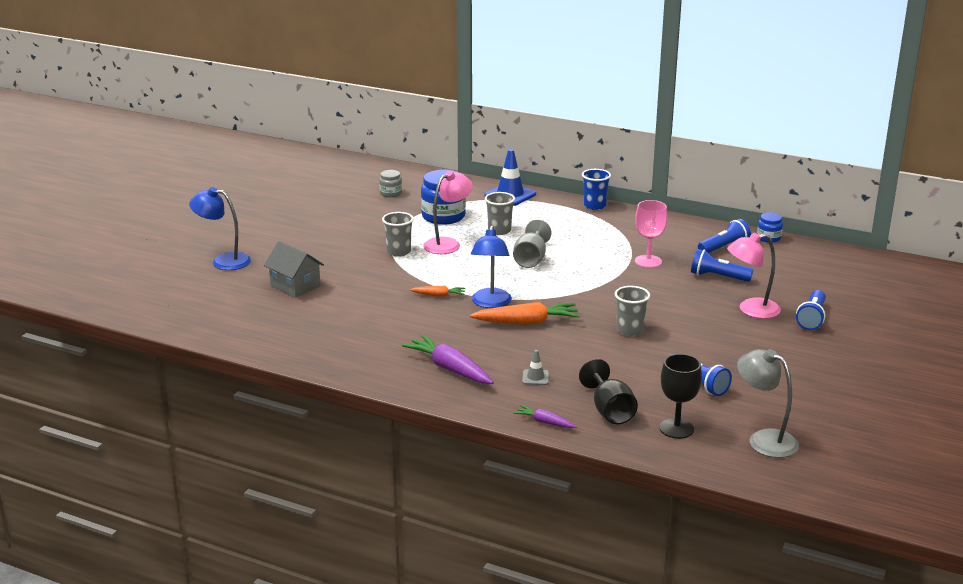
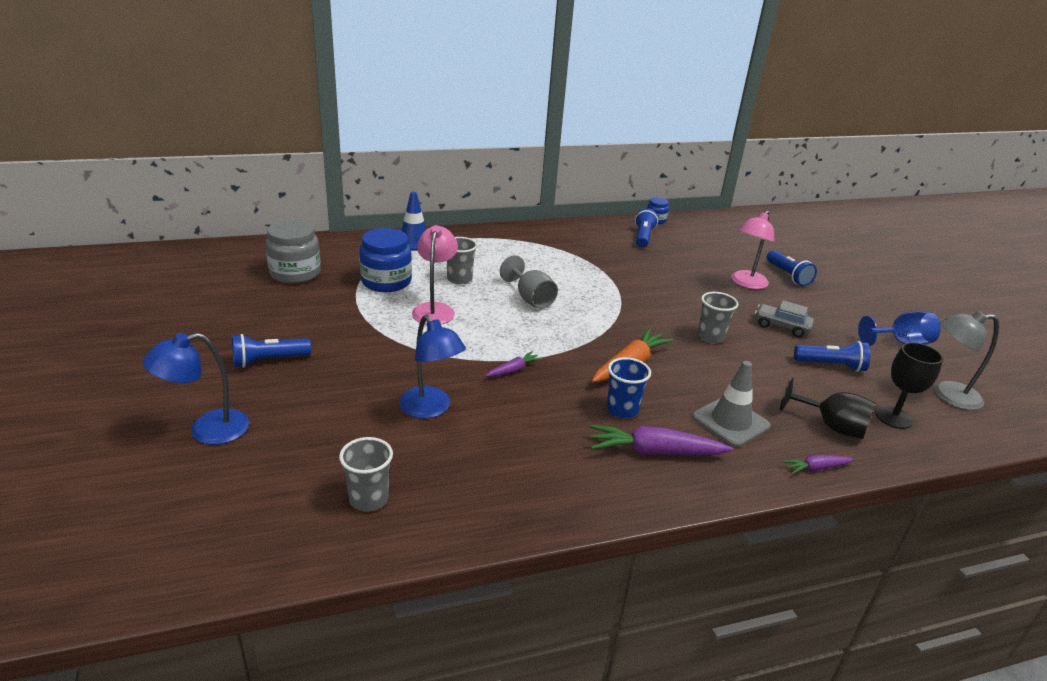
camera: 45 degrees left, 5 degrees up
grey house [264,241,324,298] -> none
grey jar [379,170,402,197] -> grey jar [265,220,321,284], size x1.90
grey cup [382,212,414,257] -> grey cup moved to [339,437,393,512]
orange carrot [410,286,465,297] -> purple carrot [485,351,543,377]
blue lamp [471,225,512,308] -> blue lamp moved to [399,315,466,419]
grey traffic cone [522,350,549,385] -> grey traffic cone [692,361,771,447], size x2.01
blue cup [582,169,611,210] -> blue cup moved to [607,357,651,419]
pink goblet [635,200,668,268] -> none
blue flashlight [691,249,753,282] -> blue flashlight moved to [232,334,311,368]
none -> grey car [755,300,814,338]
none -> blue goblet [858,311,941,346]

